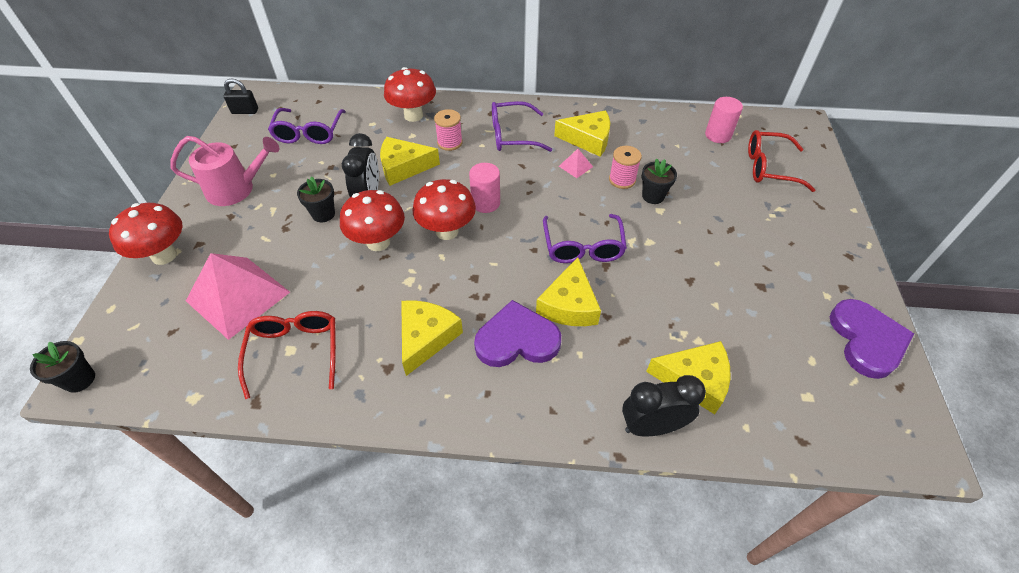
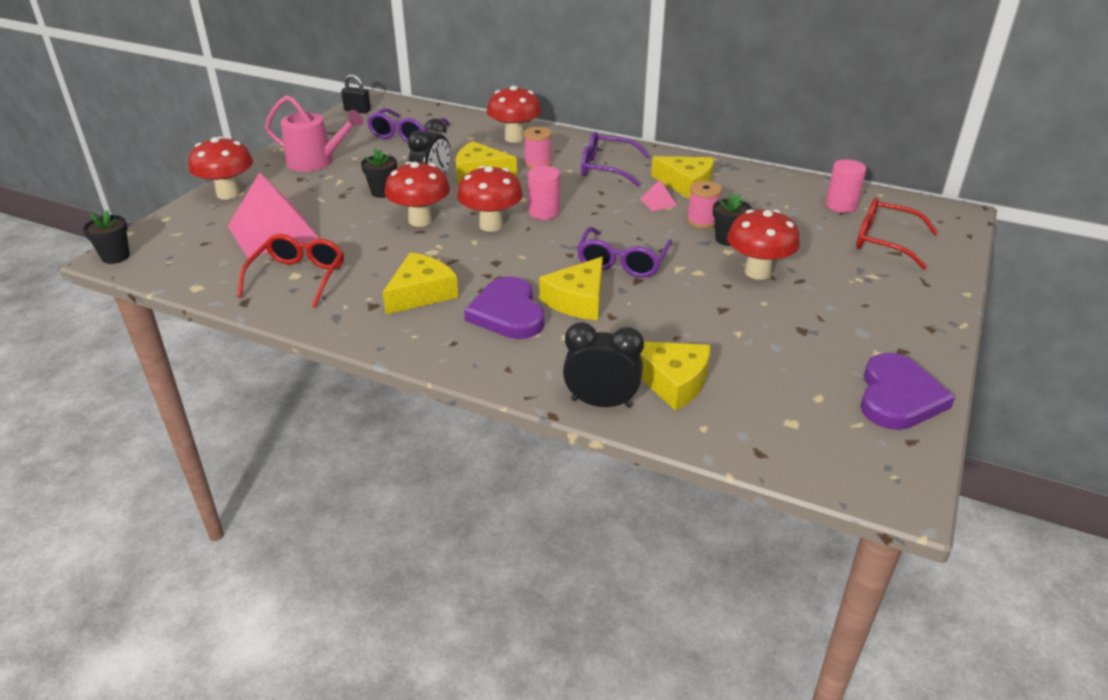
camera: 20 degrees right, 15 degrees down
purple heart [474,300,561,367] -> purple heart turned 120 degrees counterclockwise [464,276,544,339]
none -> red mushroom [727,209,800,280]

